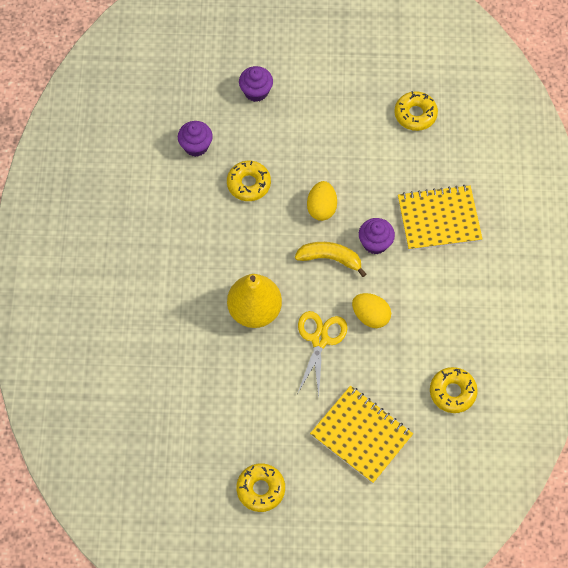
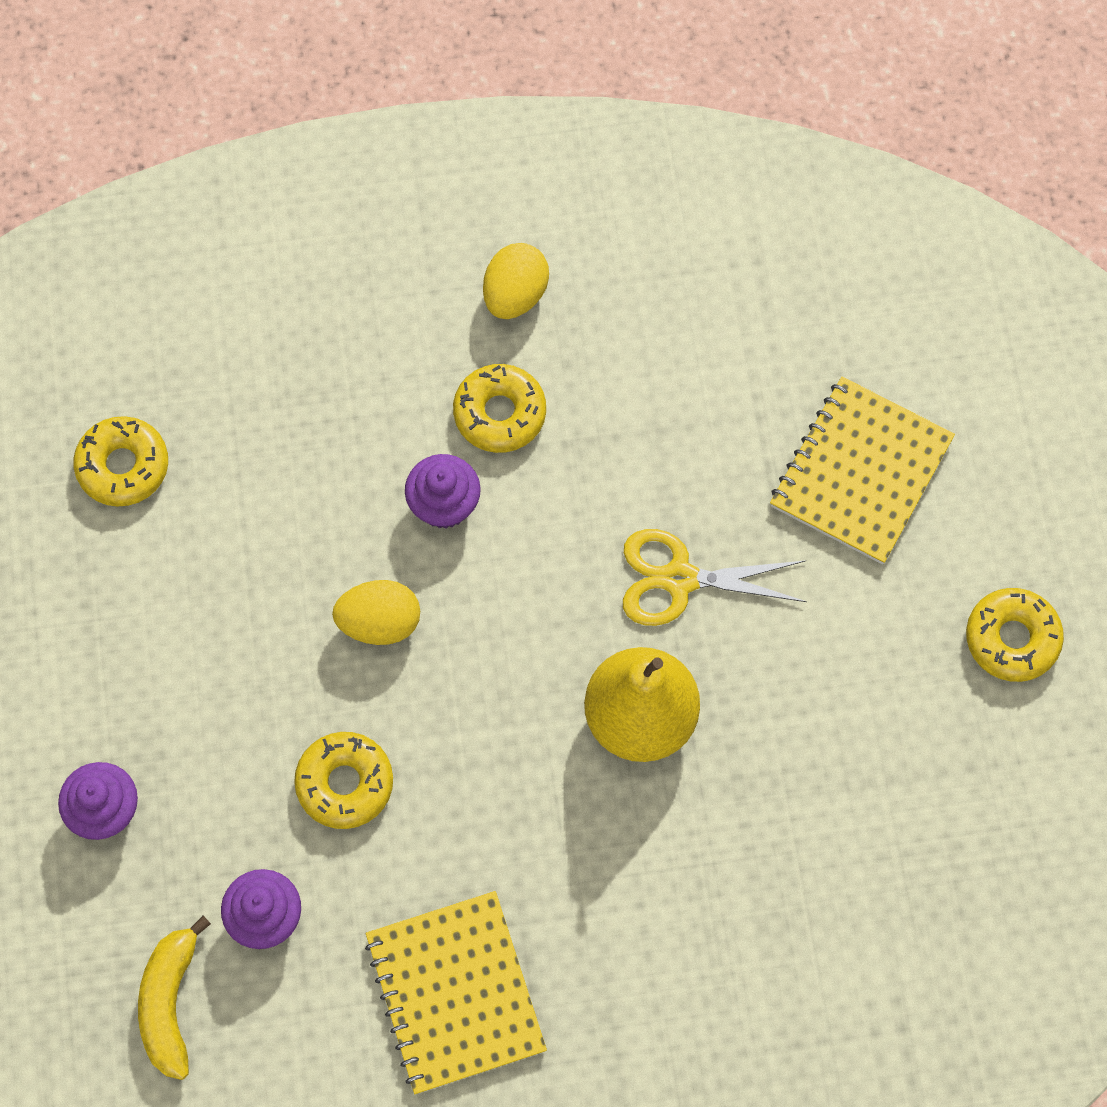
camera: 100 degrees left, 5 degrees up
yellow banana [295,242,366,277] -> yellow banana moved to [138,916,211,1080]
yellow egg [352,293,391,328] -> yellow egg moved to [483,243,549,319]
yellow notebook [398,185,483,250] -> yellow notebook moved to [365,891,547,1094]
yellow donut [430,367,478,413] -> yellow donut moved to [453,364,546,453]

